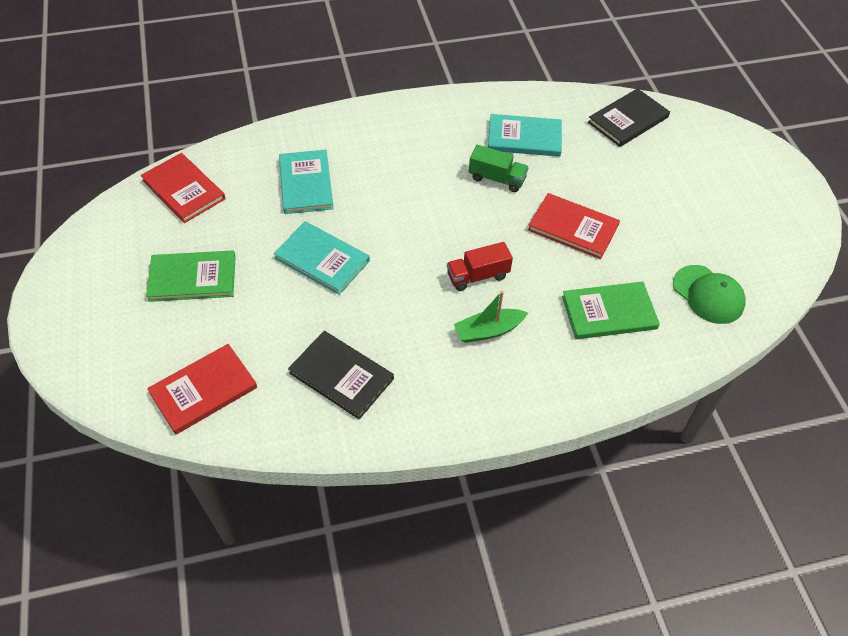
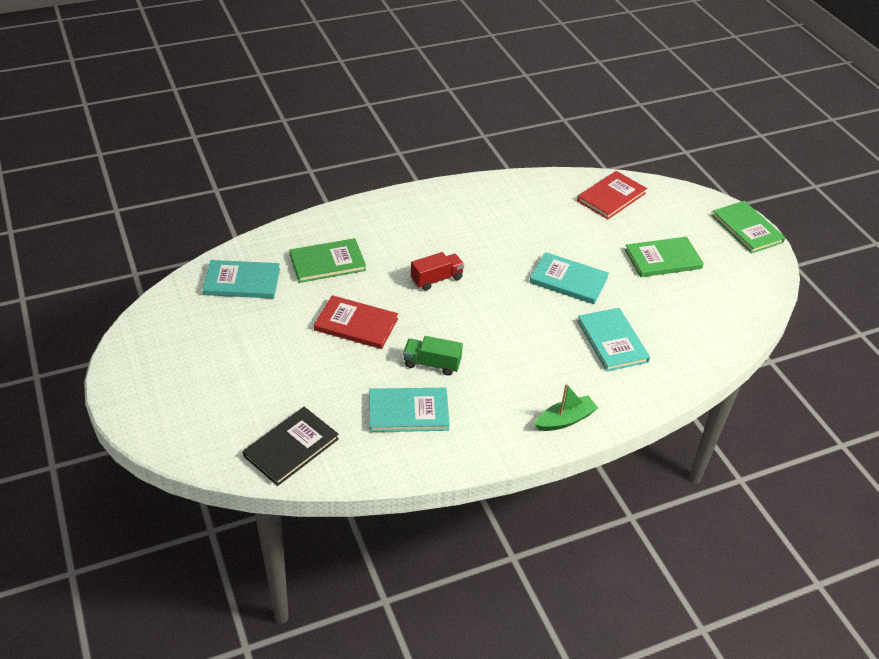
camera: 170 degrees right, 10 degrees down
red book [141,153,225,223] -> none
black book [288,331,394,419] -> none
green boat [454,291,528,343] -> green boat moved to [535,384,598,431]
green cap [673,265,746,324] -> turquoise book [202,260,280,298]
none -> green book [712,201,785,253]

